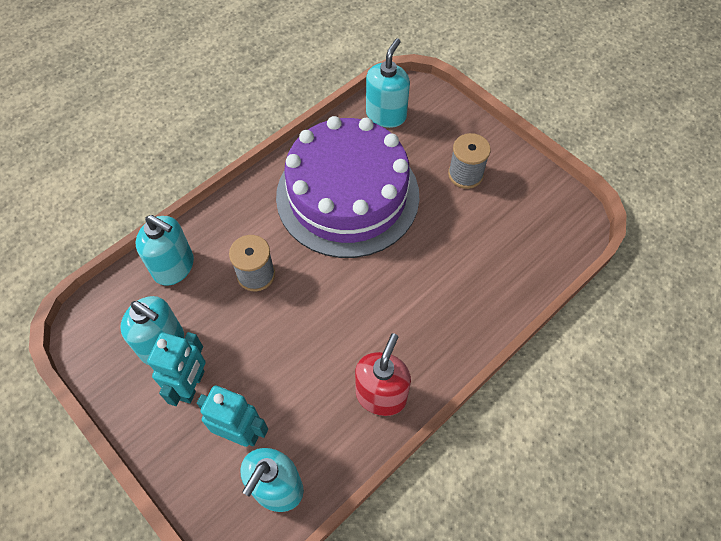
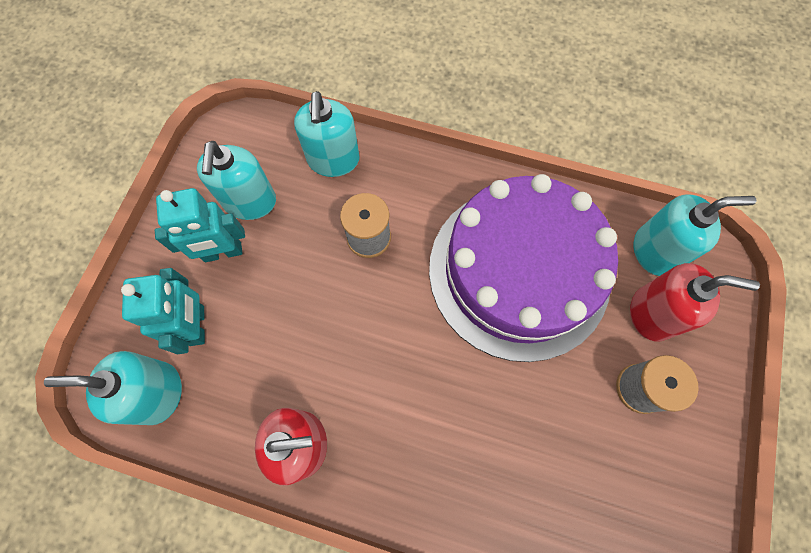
camera: 60 degrees right, 10 degrees up
none -> red soap dispenser [630,263,760,342]

